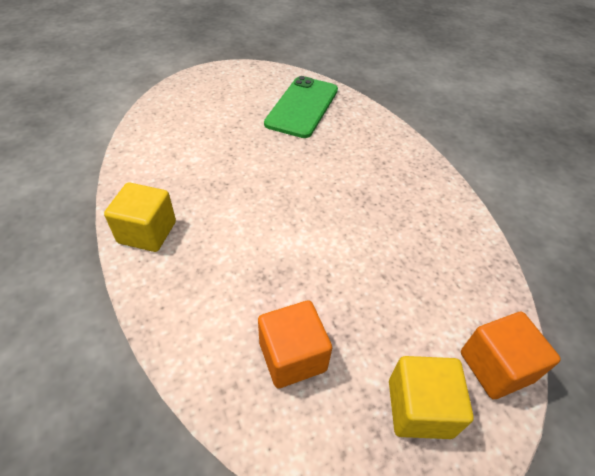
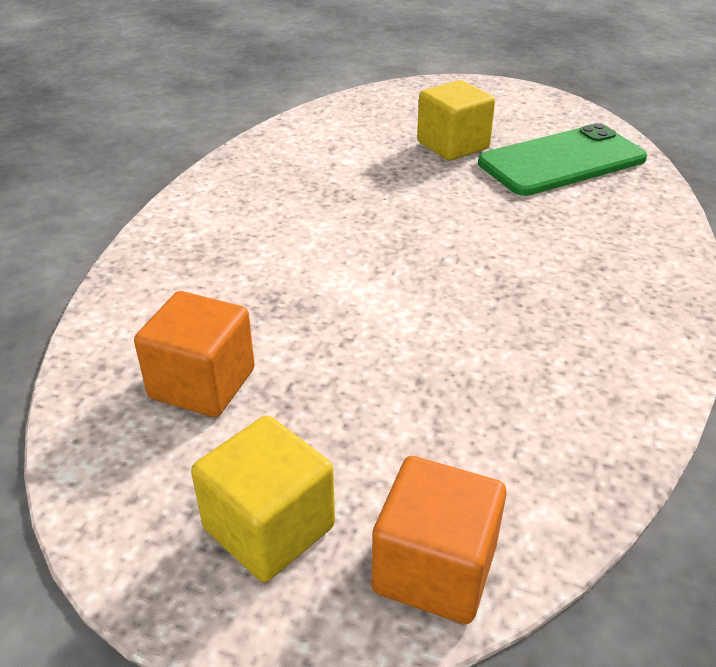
camera: 45 degrees right, 10 degrees down
yellow cube [104,182,176,252] -> yellow cube moved to [417,80,495,161]

